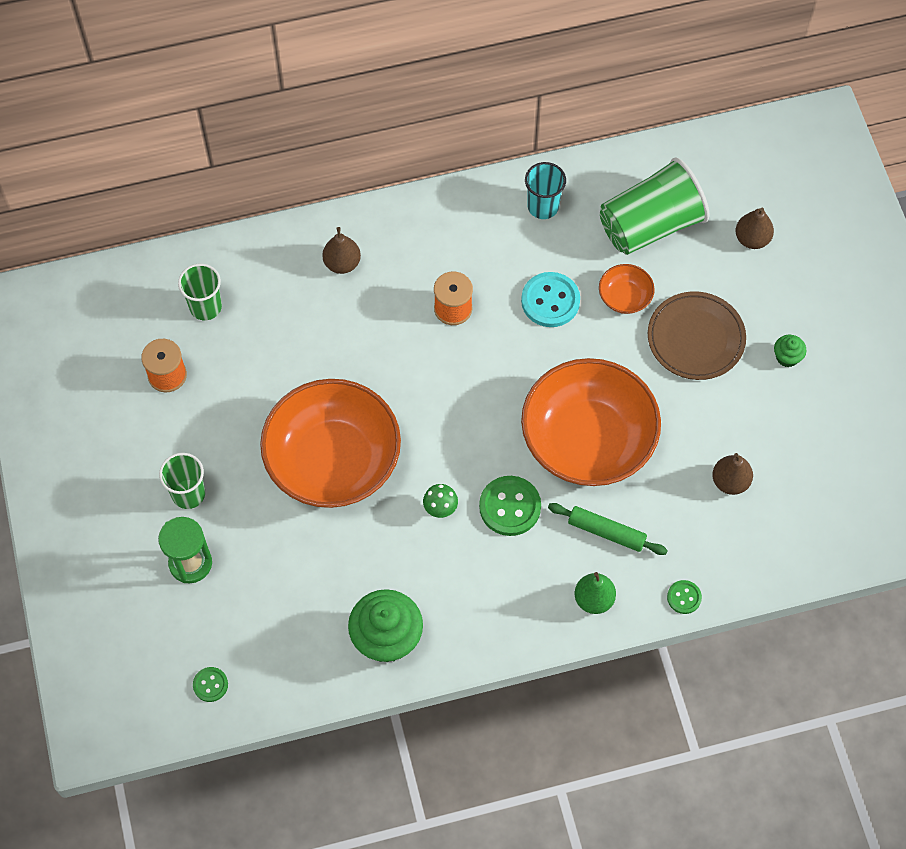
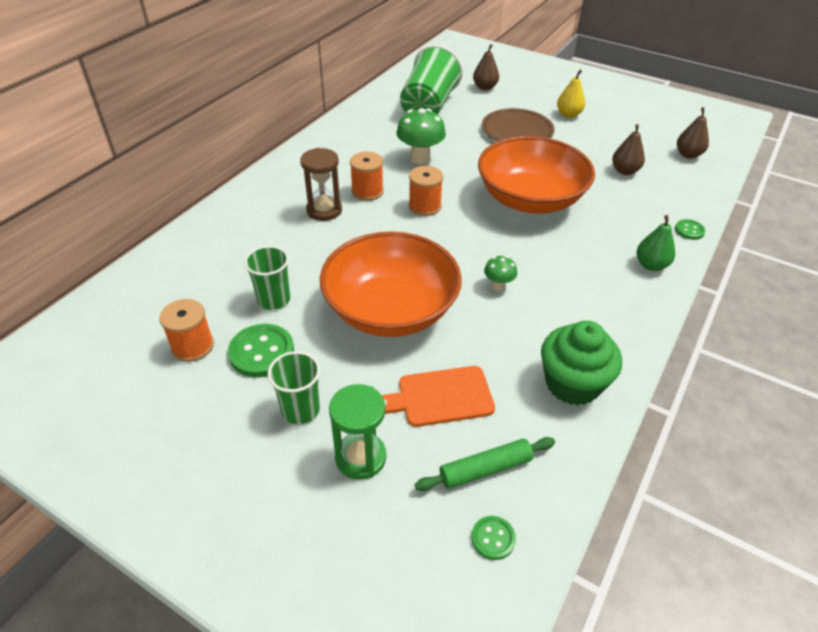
camera: 45 degrees left, 20 degrees down
green cup [178,264,222,320] -> green cup moved to [244,246,290,310]
brown pear [322,227,361,274] -> brown pear moved to [677,107,709,158]
green button [479,476,541,536] -> green button moved to [228,324,294,378]
turquoise button [521,272,580,327] -> green mushroom [397,108,446,164]
turquoise cup [525,162,566,219] -> none
green rolling pin [548,503,668,555] -> green rolling pin moved to [415,437,555,491]
orange bowl [599,264,655,314] -> none
green cupcake [774,335,806,367] -> yellow pear [557,70,585,118]
none -> brown hourglass [300,148,342,221]
none -> orange cutting board [382,366,495,427]
none -> orange spool [409,166,443,216]

